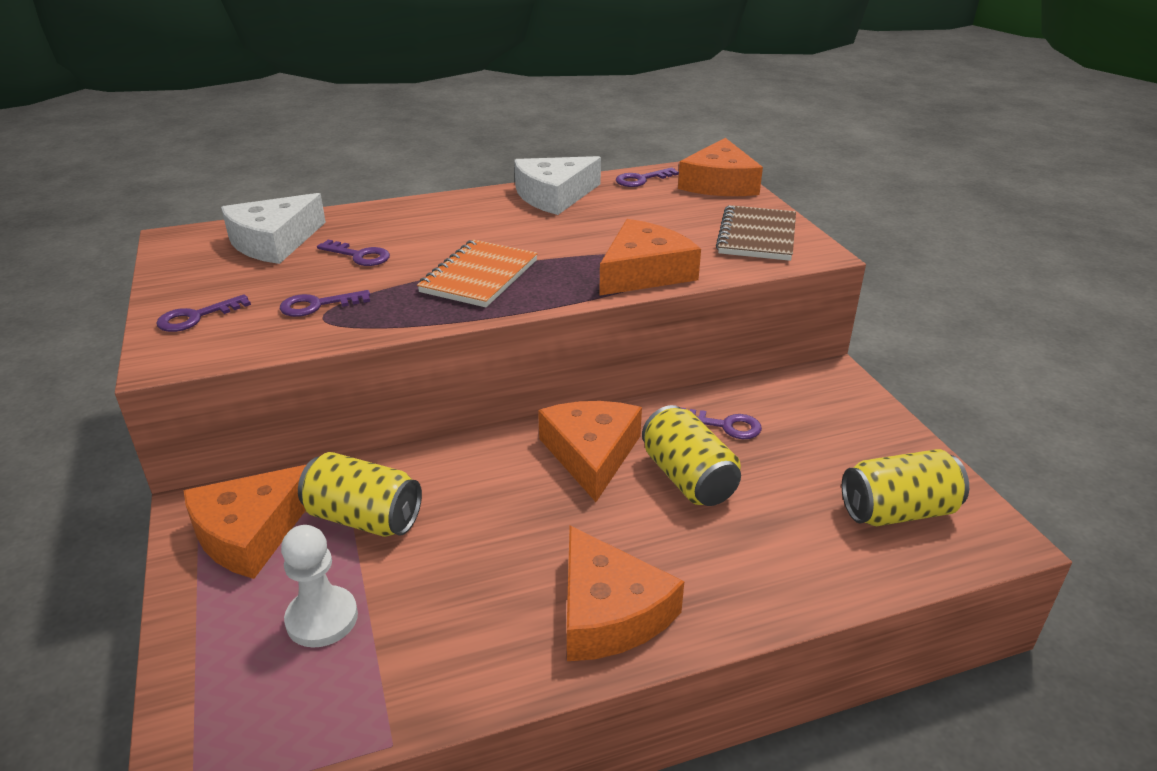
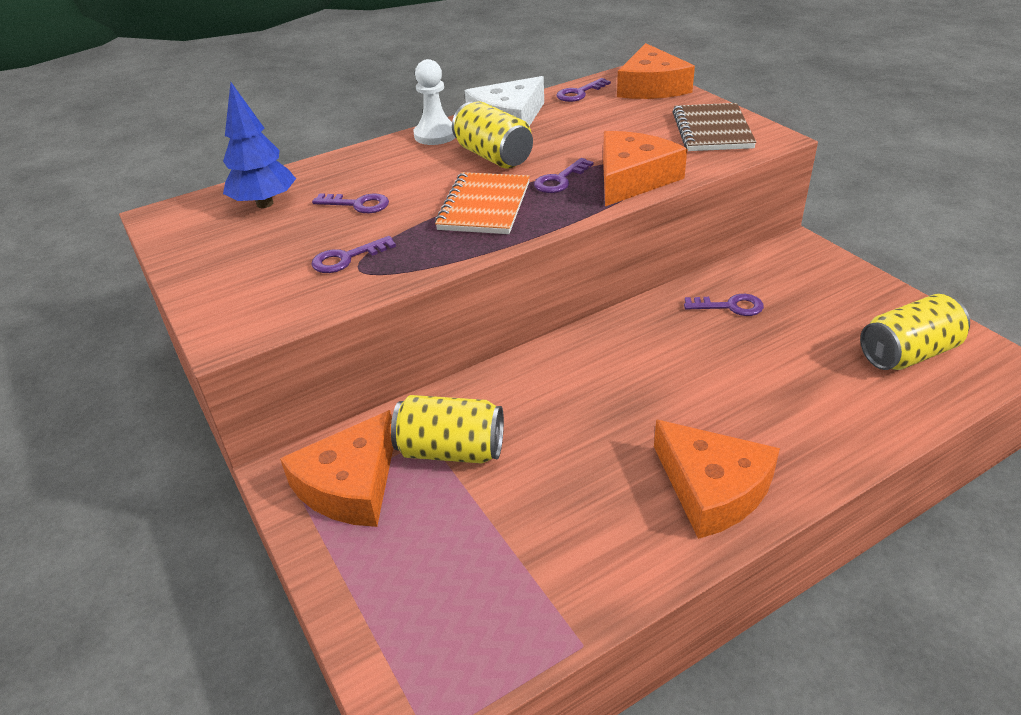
camera: 10 degrees left, 5 degrees up
purple key [156,294,251,332] -> purple key moved to [534,158,594,193]
white cheese [221,193,326,264] -> blue tree [223,82,296,208]
white pawn [281,525,358,647] -> white pawn moved to [414,59,455,145]
orange cheese [538,401,642,502] -> none
yellow can [642,405,741,506] -> yellow can moved to [452,101,533,169]

